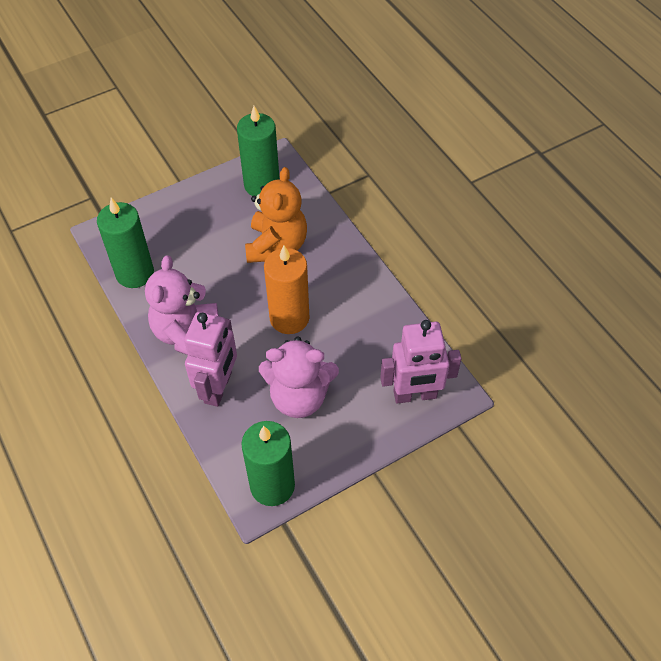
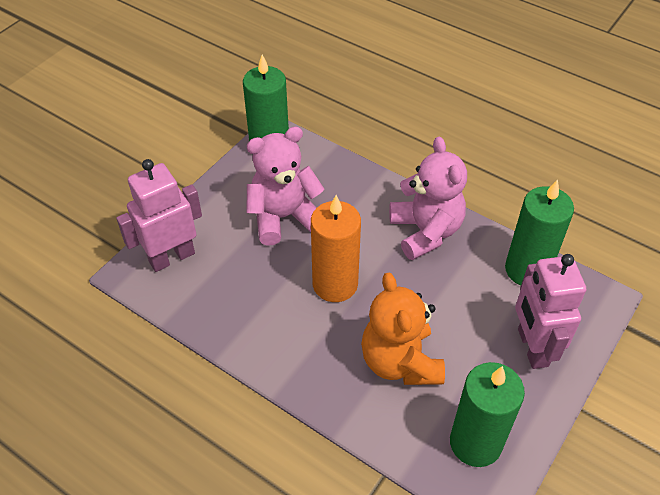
camera: 155 degrees right, 5 degrees down
pink robot [184,312,237,407] -> pink robot moved to [515,254,586,369]

